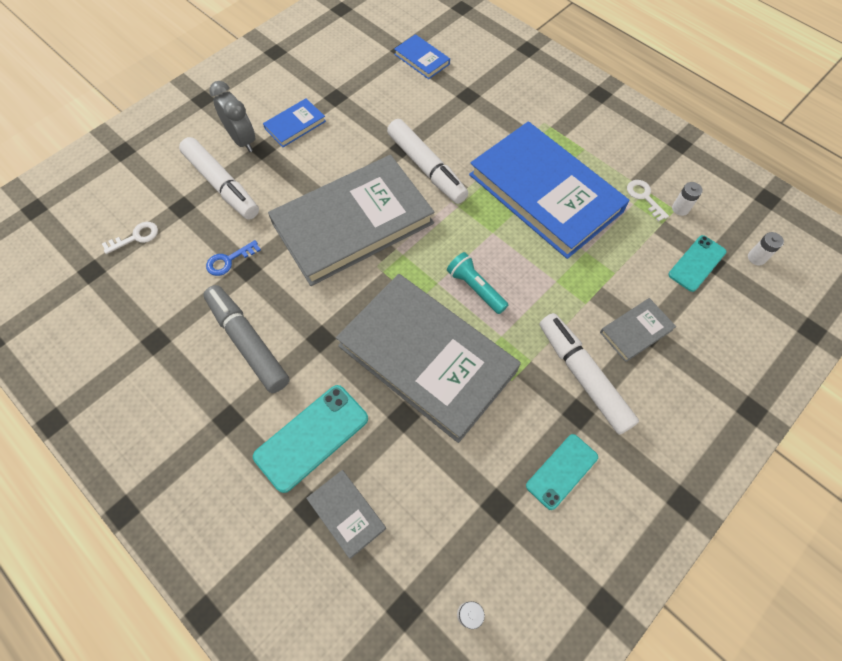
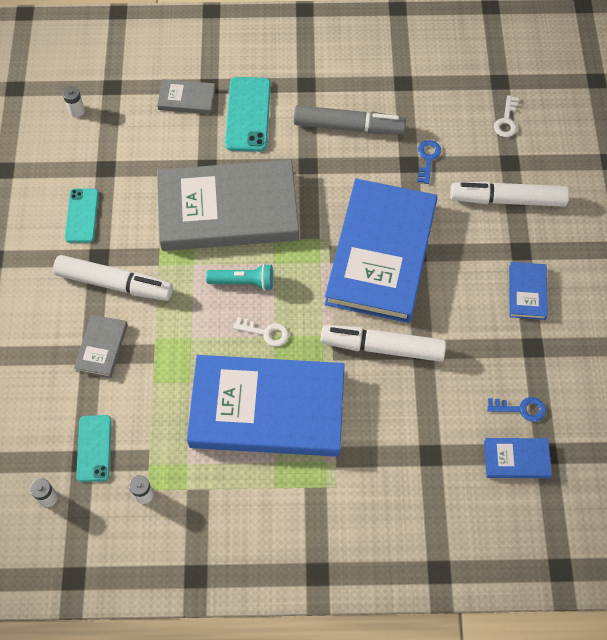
camera: 135 degrees right, 0 degrees up
grey clock [209,81,255,152] -> none
grey book [268,155,434,286] -> blue book [325,179,438,323]
white key [627,180,669,222] -> white key moved to [233,317,289,346]
none -> blue key [487,397,546,422]

